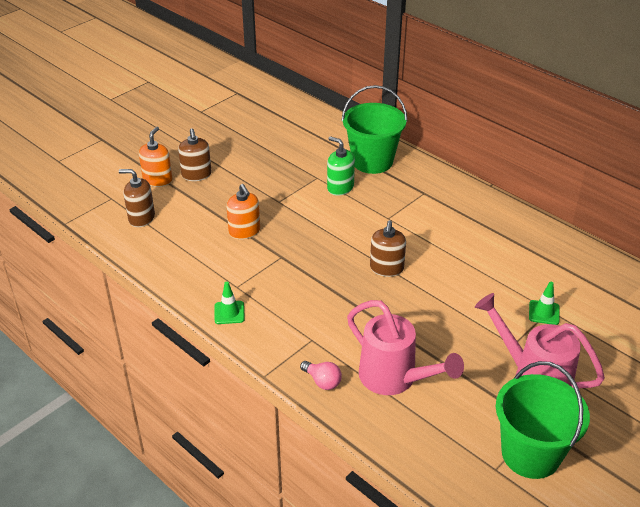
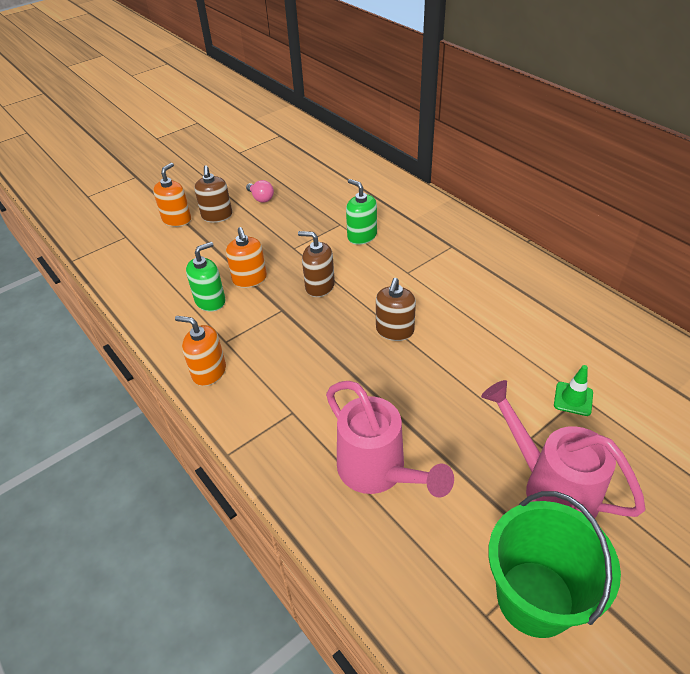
camera: 10 degrees right, 5 degrees up
brown soap dispenser [119,169,155,227] -> brown soap dispenser moved to [298,231,335,297]
green traffic cone [215,282,245,324] -> orange soap dispenser [175,316,226,386]
pink light bulb [300,361,342,390] -> pink light bulb moved to [246,180,274,203]
green bucket [341,85,407,174] -> none
none -> green soap dispenser [186,242,225,312]

